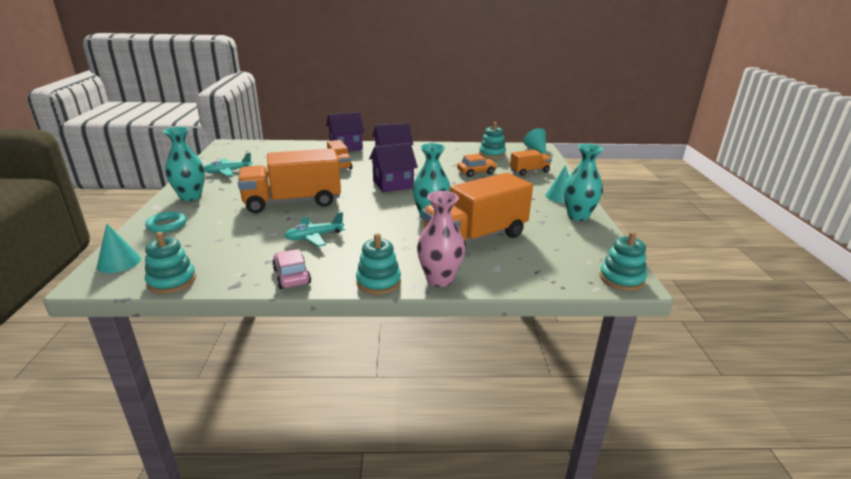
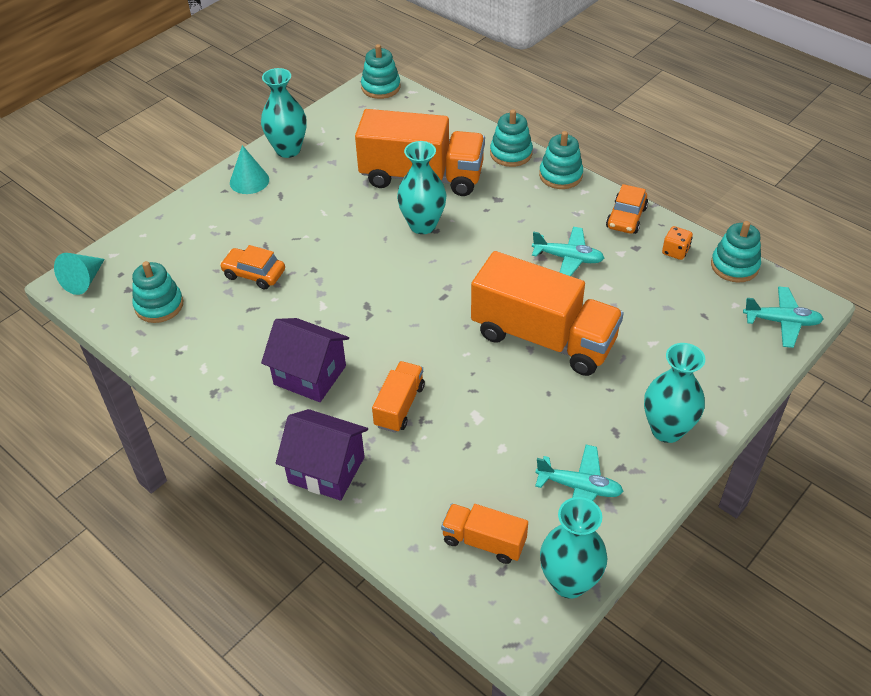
camera: 135 degrees left, 20 degrees up
turquoise cone [97,223,141,273] -> turquoise plane [743,286,824,348]
turquoise ring [145,211,187,232] -> none
pink car [272,249,311,289] -> orange car [606,184,648,234]
purple house [369,143,418,192] -> none
pink vase [417,191,465,287] -> turquoise stacking toy [490,109,533,167]
orange truck [510,150,552,176] -> orange truck moved to [441,504,528,564]
none -> turquoise vase [540,497,607,599]
none -> orange dice [662,226,693,260]

